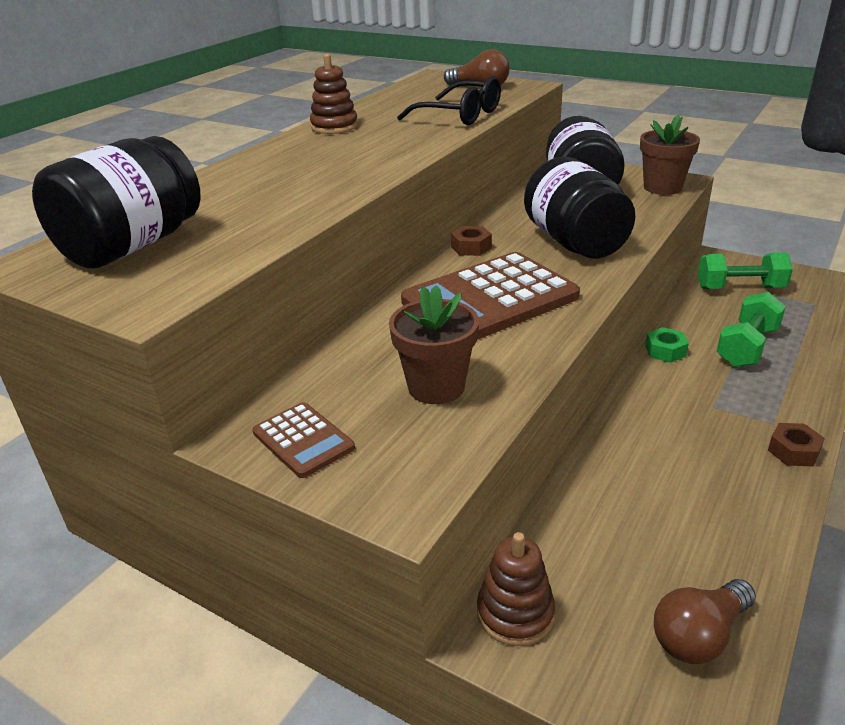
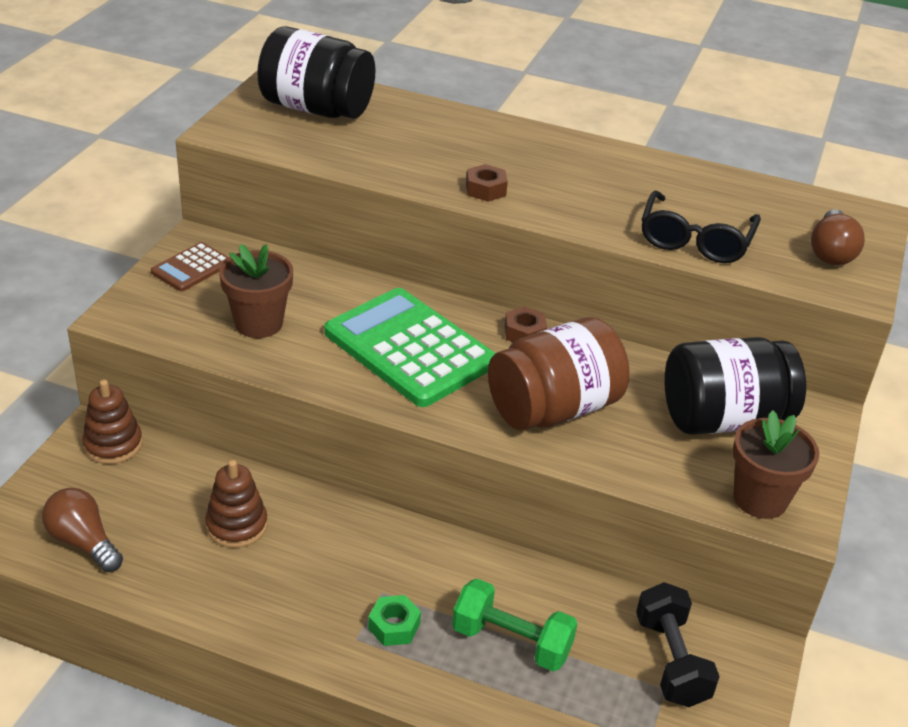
camera: 75 degrees right, 5 degrees up
brown stacking toy [310,54,358,134] -> brown stacking toy moved to [205,460,268,548]
brown calculator [401,252,580,340] -> green calculator [324,288,495,407]
black jar [524,157,635,259] -> brown jar [488,317,630,430]
green nut [645,327,689,363] -> green nut moved to [368,595,421,646]
green dumbbell [698,252,793,289] -> black dumbbell [636,582,720,707]
brown nut [768,423,825,467] -> brown nut moved to [466,164,508,202]

